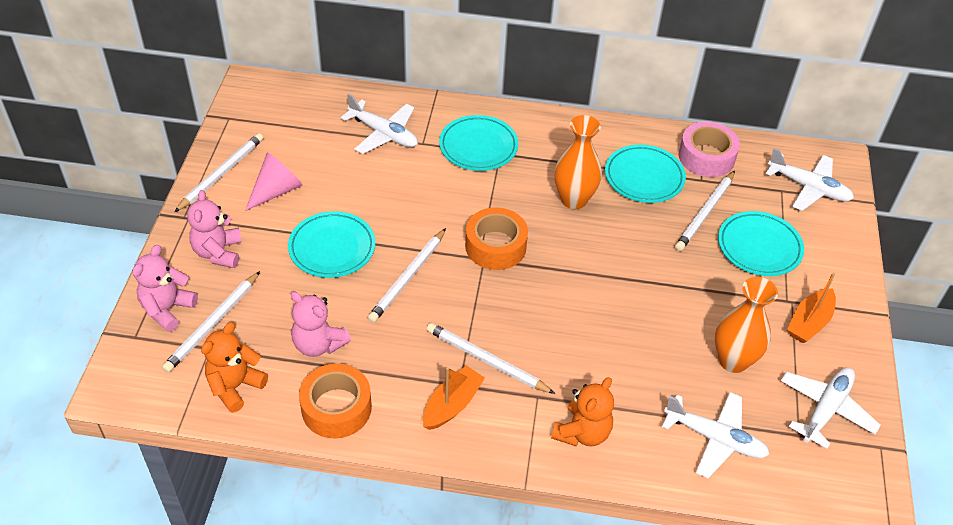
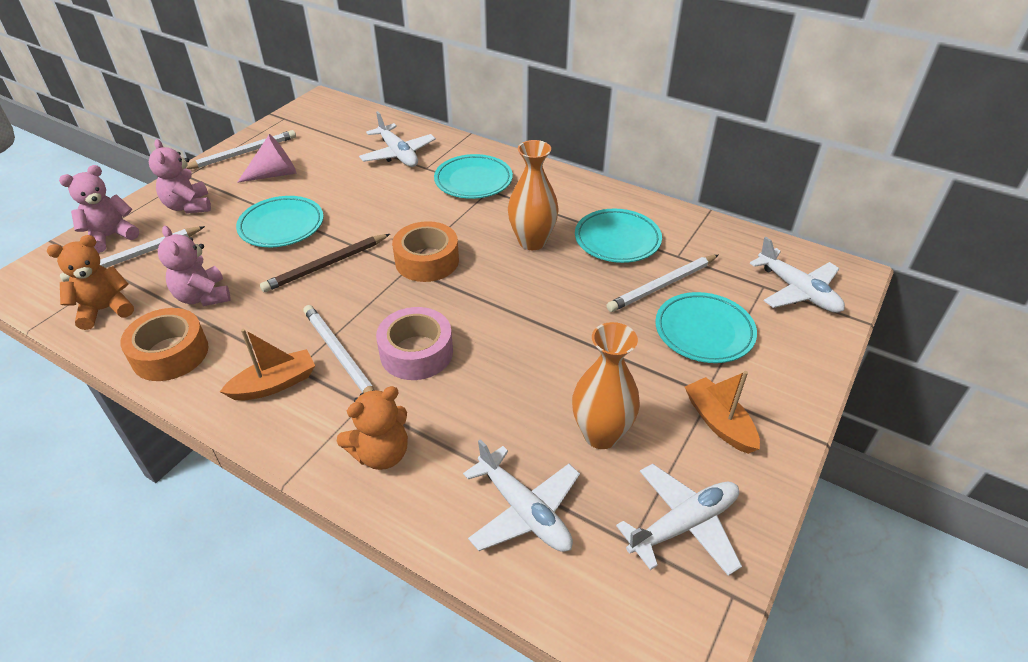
camera: 25 degrees right, 5 degrees down
pink teddy bear [187,190,242,268] -> pink teddy bear turned 45 degrees counterclockwise [149,139,211,213]
white pencil [367,228,446,323] -> brown pencil [260,234,390,292]
pink tape [679,121,740,177] -> pink tape moved to [376,307,453,380]
orange boat [787,272,836,343] -> orange boat turned 90 degrees clockwise [685,371,760,454]

